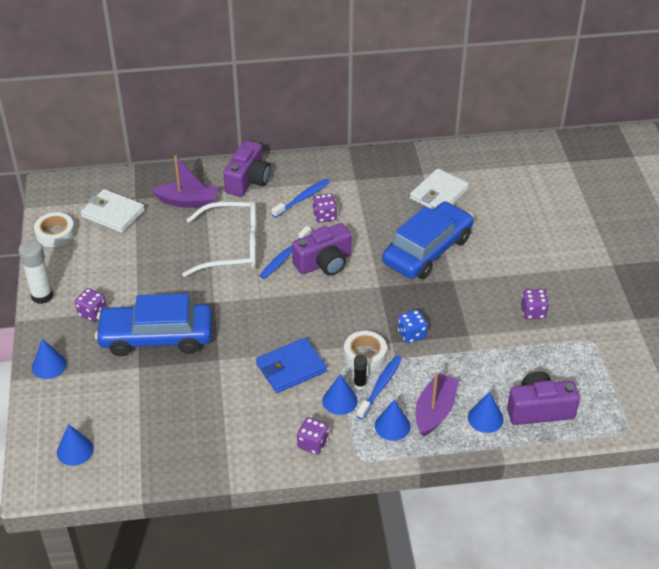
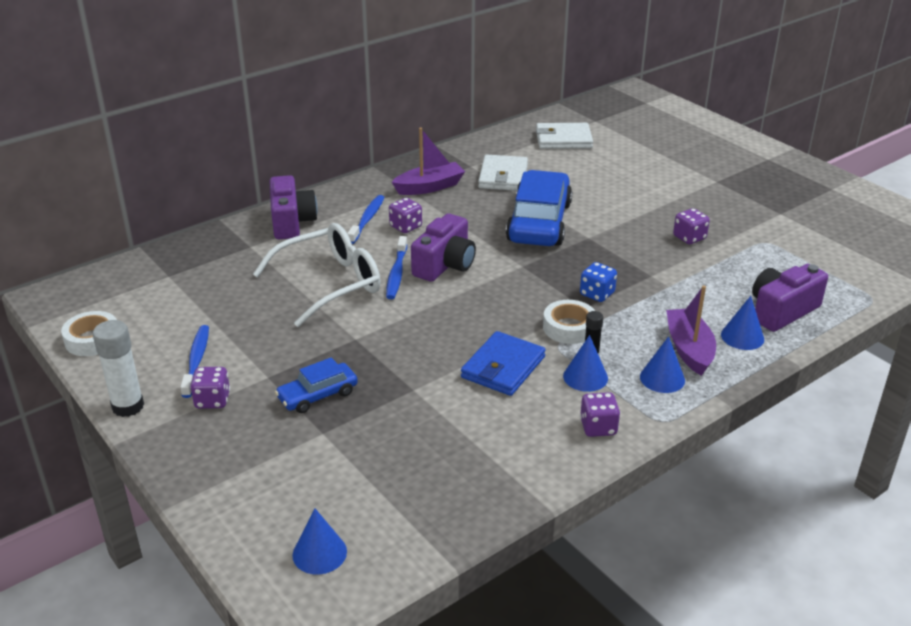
camera: 30 degrees left, 10 degrees down
blue cone [32,339,67,379] -> none
white wallet [81,189,145,233] -> white wallet moved to [536,123,593,149]
blue car [95,293,212,356] -> blue car [275,357,358,413], size x0.52
purple boat [152,155,218,207] -> purple boat moved to [392,128,465,195]
blue toothbrush [357,355,402,420] -> blue toothbrush moved to [180,325,209,398]

